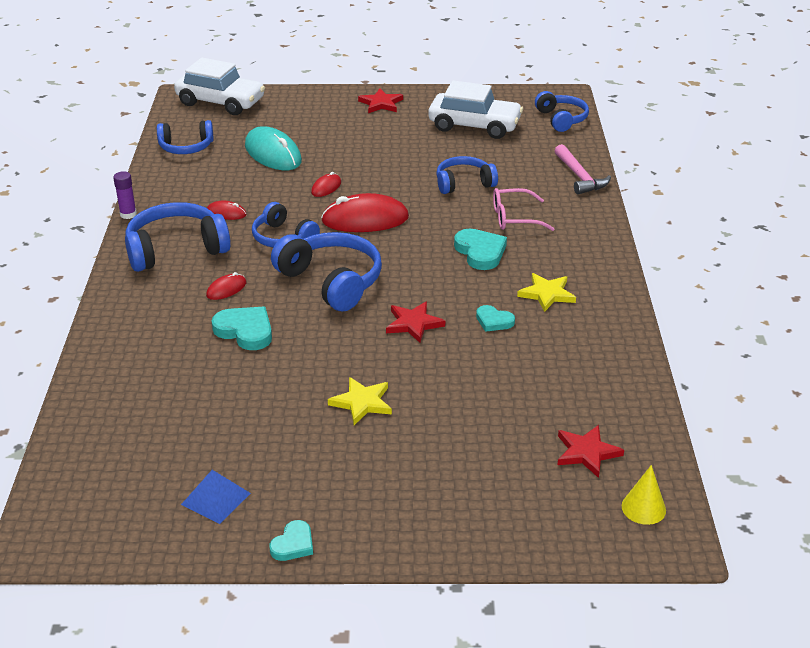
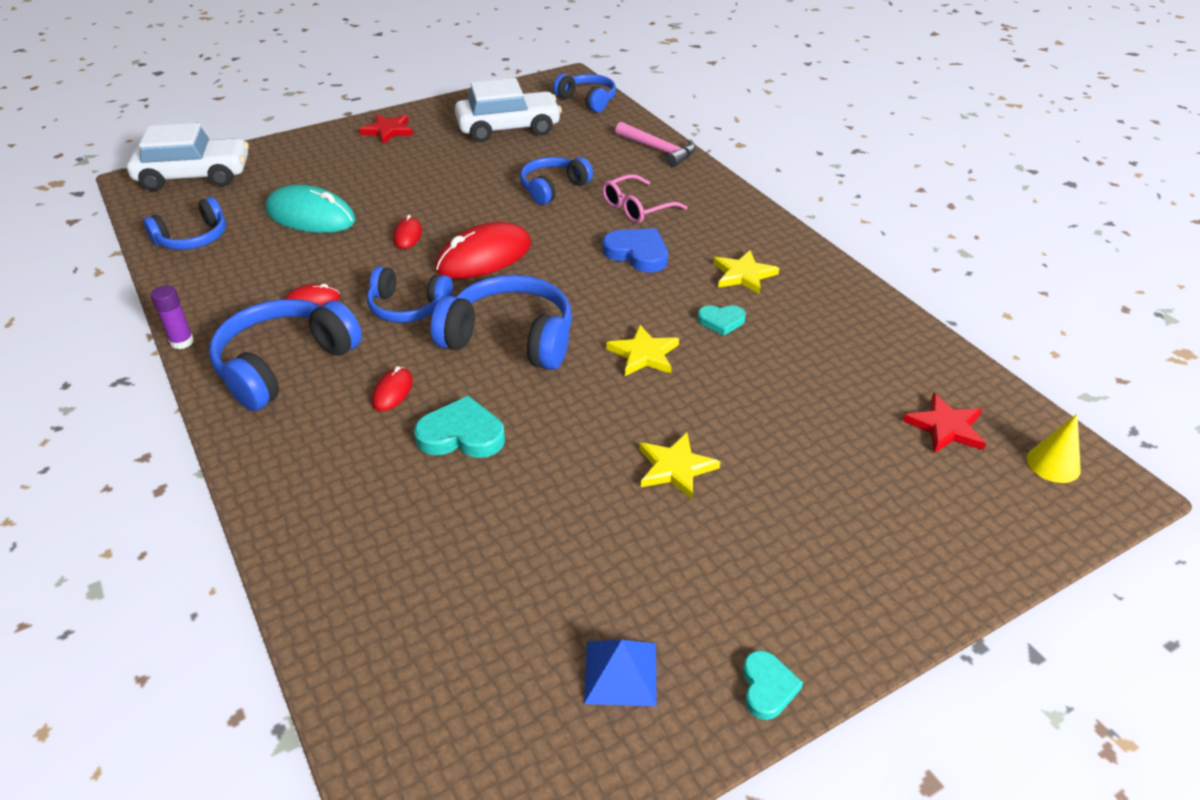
camera: 30 degrees left, 5 degrees up
red star [386,301,445,343] -> yellow star [607,325,679,376]
turquoise heart [454,228,507,270] -> blue heart [603,228,668,272]

